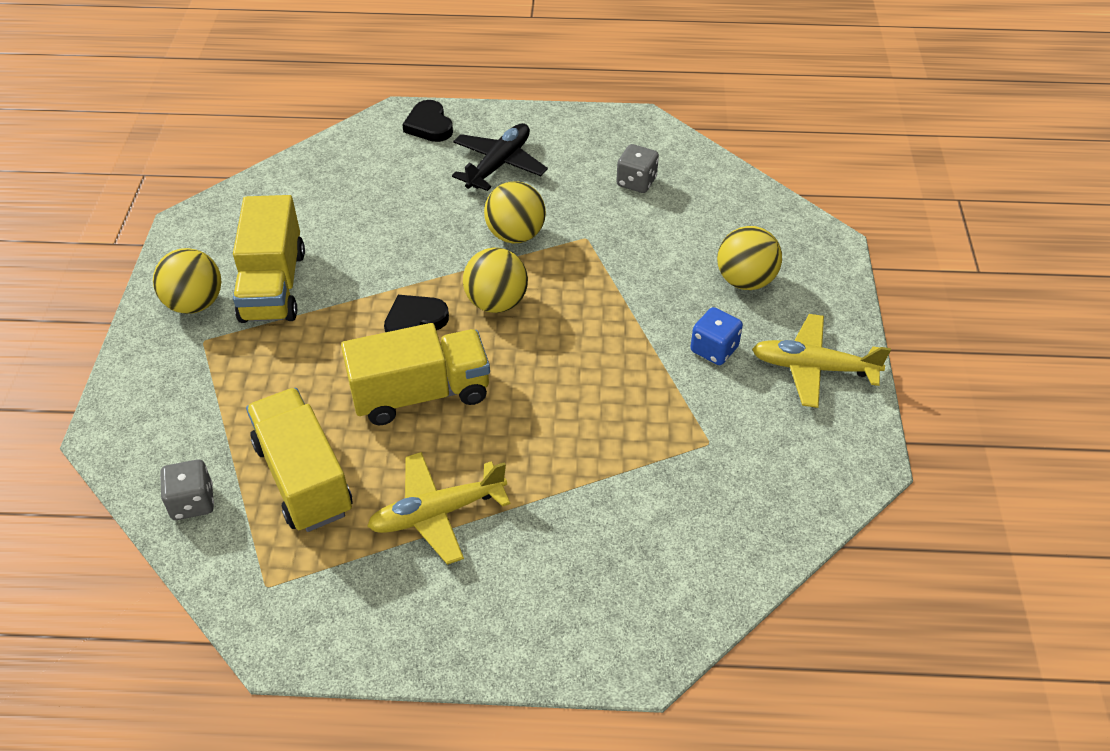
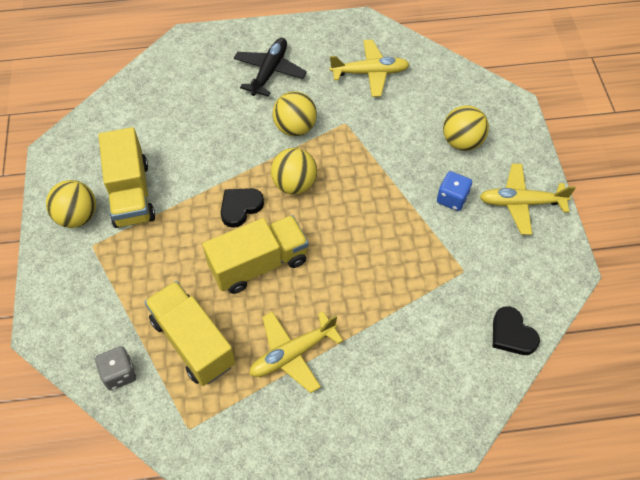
camera: 10 degrees left, 10 degrees up
black heart [402,100,453,142] -> black heart moved to [493,306,540,355]
grey dice [616,144,659,193] -> yellow plane [330,40,410,97]

